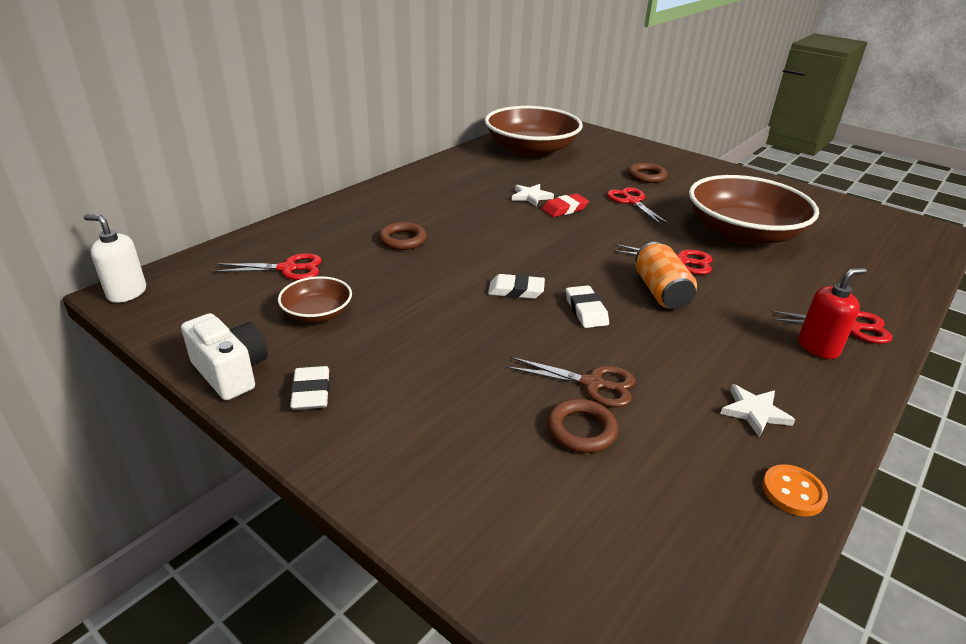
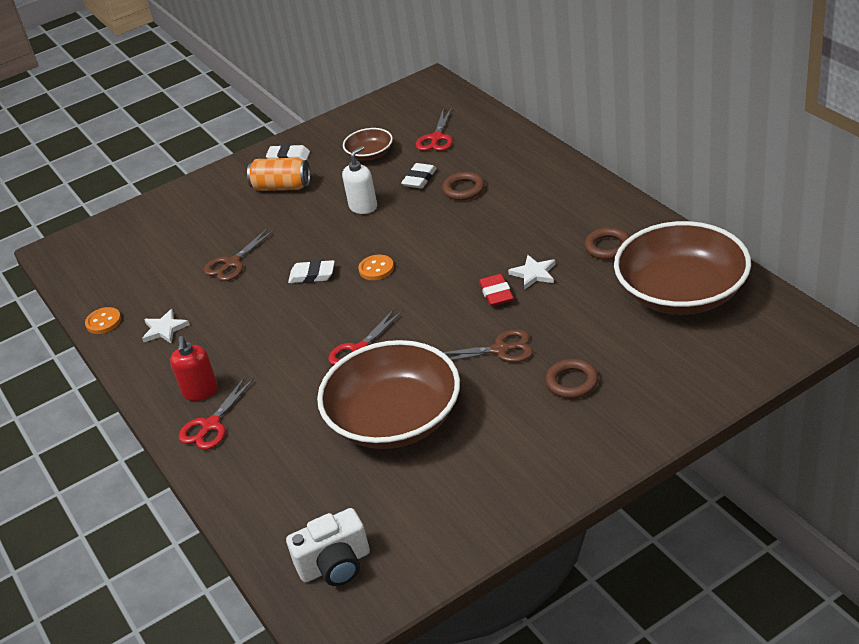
camera: 115 degrees right, 5 degrees up
white soap dispenser [84,215,146,303] -> white soap dispenser moved to [342,146,377,214]
white camera [181,313,268,400] -> white camera moved to [286,508,370,586]
white eraser [488,274,545,299] -> white eraser moved to [401,163,437,189]
brown ring [547,399,618,453] -> brown ring moved to [584,227,630,260]
red scissors [607,187,670,225] -> brown scissors [443,329,533,363]
orange can [635,242,697,309] -> orange can moved to [247,158,310,191]
none -> orange button [358,255,394,280]

